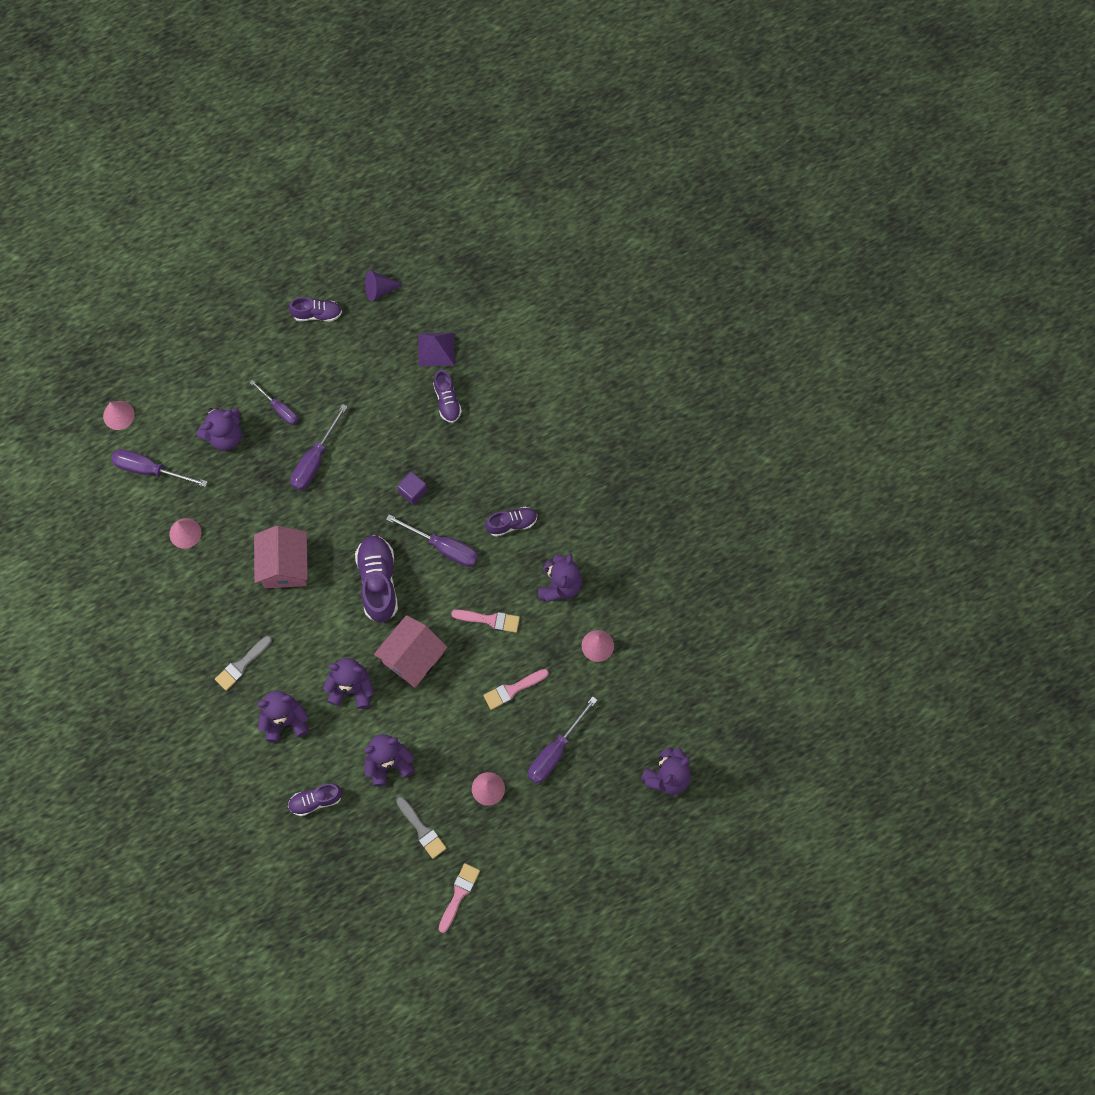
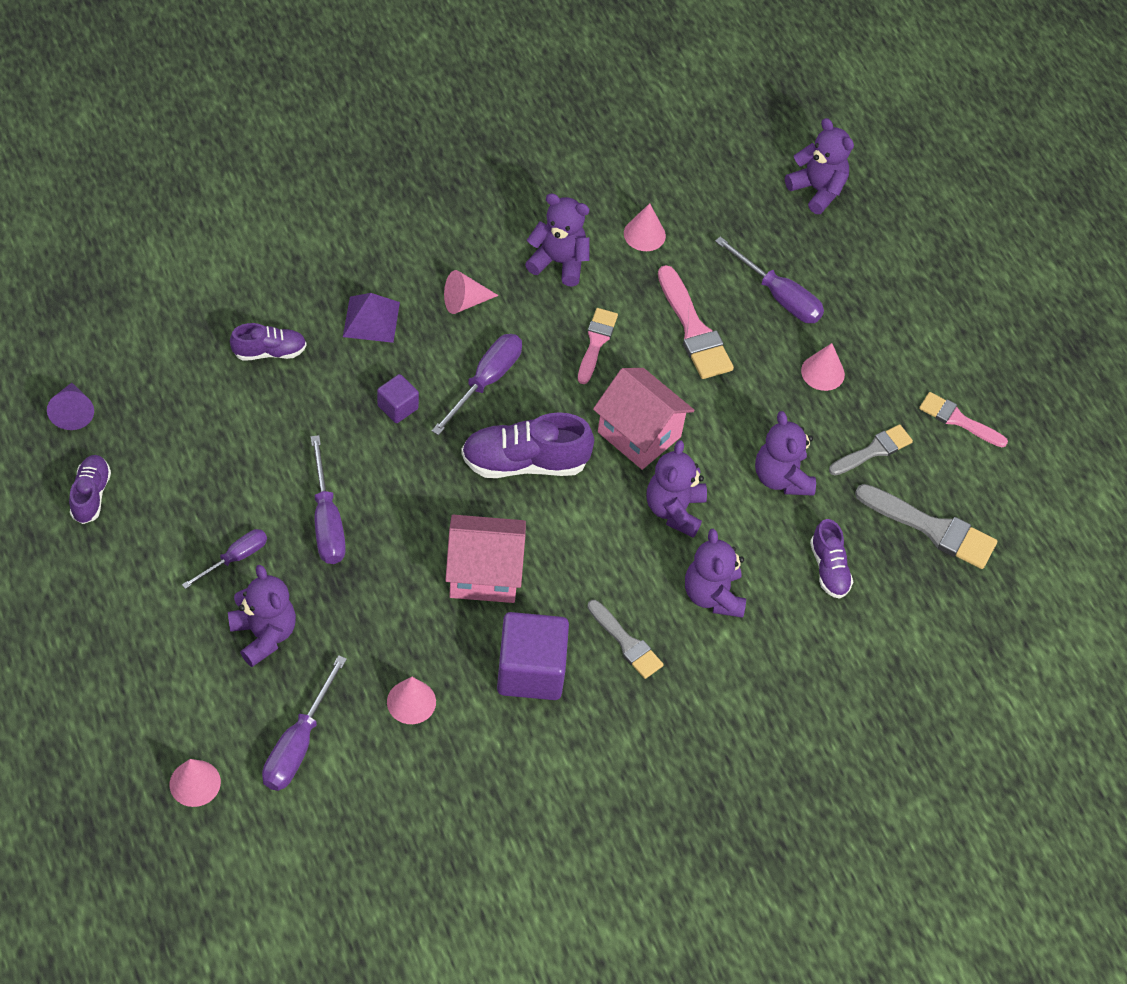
camera: 90 degrees left, 15 degrees down
purple screwdriver [290,404,348,491] -> purple screwdriver turned 45 degrees clockwise [311,435,346,564]
purple pyramid [418,333,454,366] -> purple pyramid moved to [343,293,400,343]
pink brush [483,669,549,710] -> pink brush [658,265,734,379], size x1.54
purple shoe [485,507,537,537] -> pink cone [444,270,499,314]
none -> purple cube [497,612,569,700]
none -> grey brush [855,484,997,569]

